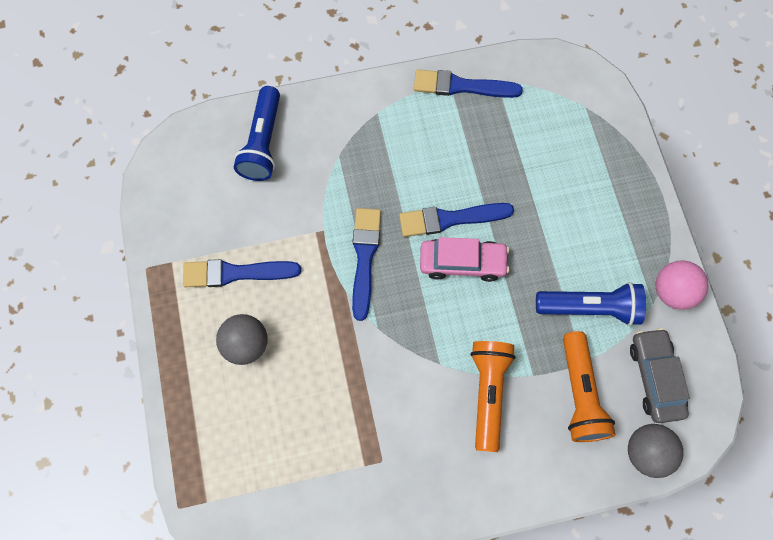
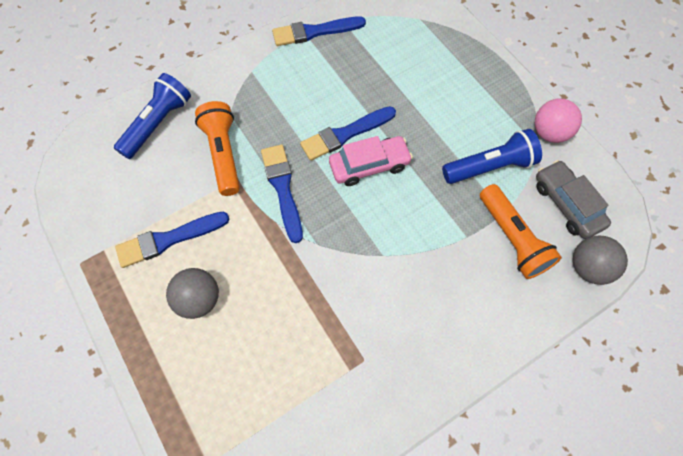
camera: 20 degrees left, 5 degrees down
blue flashlight [234,86,280,181] -> blue flashlight turned 135 degrees counterclockwise [114,73,191,159]
orange flashlight [470,341,516,452] -> orange flashlight moved to [195,101,240,196]

